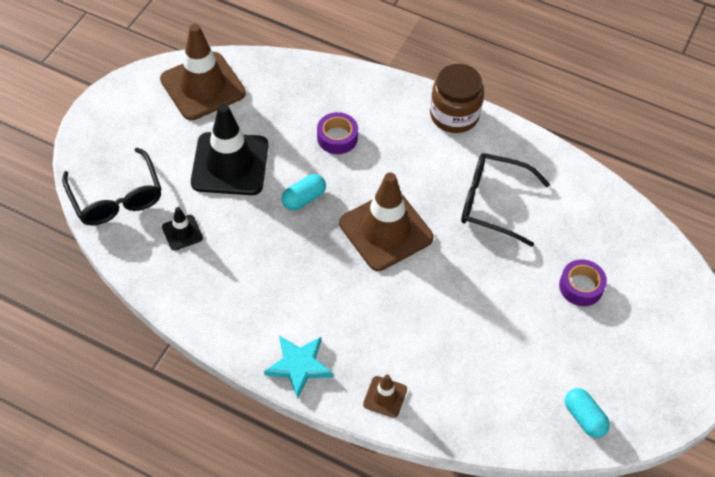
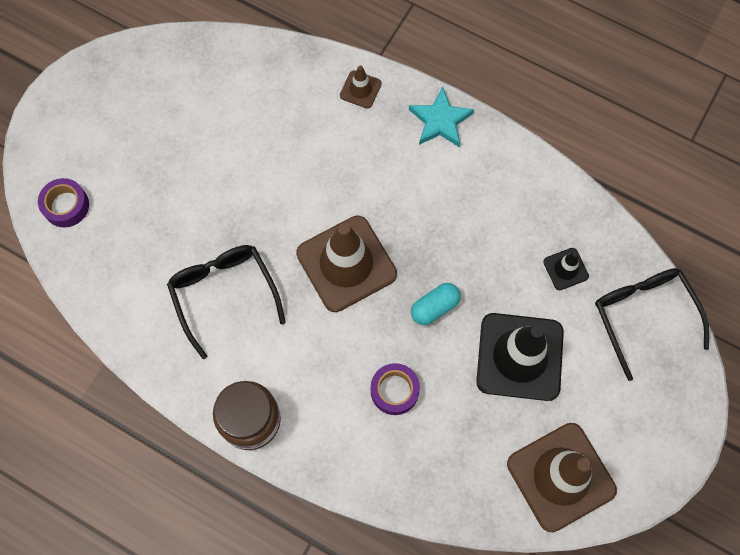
camera: 175 degrees left, 15 degrees up
black glasses [461,153,550,247] -> black glasses turned 135 degrees counterclockwise [167,245,286,359]
purple tape [559,259,607,306] -> purple tape moved to [38,178,89,227]
turquoise capsule [565,388,610,438] -> none

